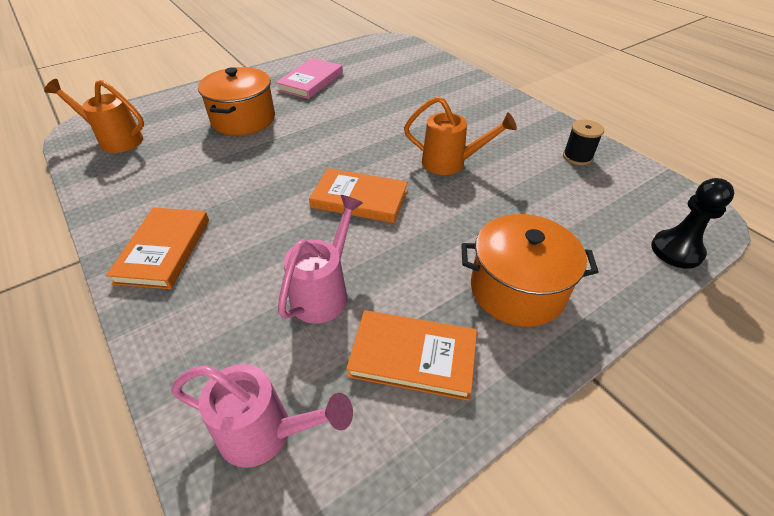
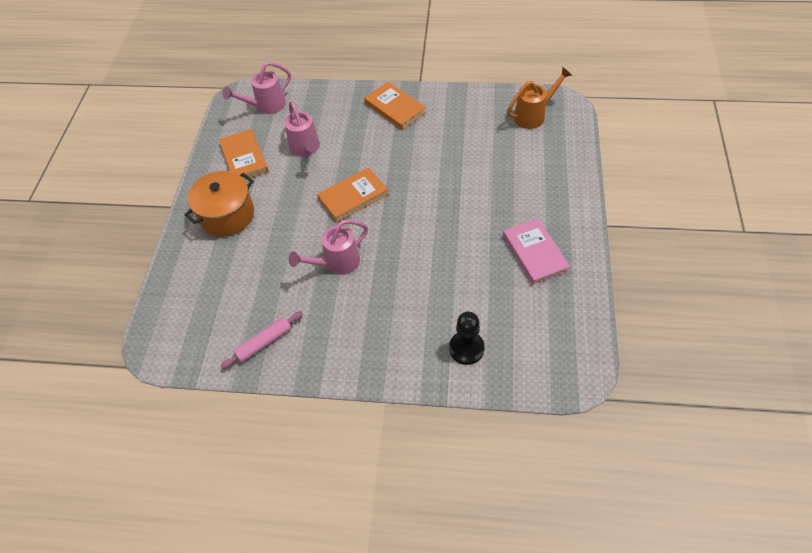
camera: 135 degrees right, 10 degrees up
orange pot [198,67,275,135] -> none
orange book [346,310,477,401] -> orange book turned 75 degrees counterclockwise [219,129,269,180]
orange watering can [404,96,517,175] -> pink watering can [288,219,368,275]
black spool [563,119,604,165] -> pink rolling pin [221,311,303,369]
black pawn [651,178,734,269] -> black pawn moved to [449,312,485,365]

